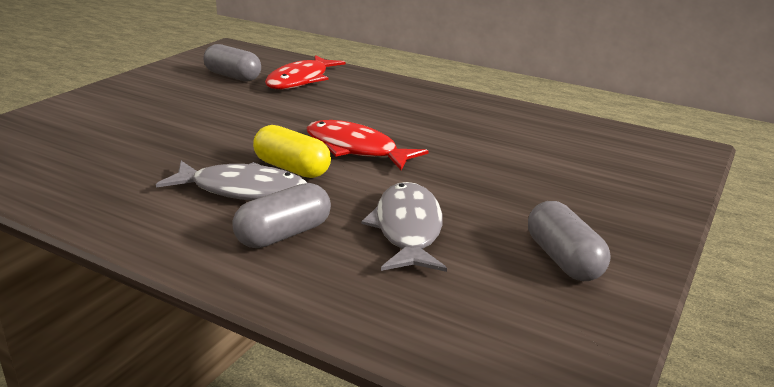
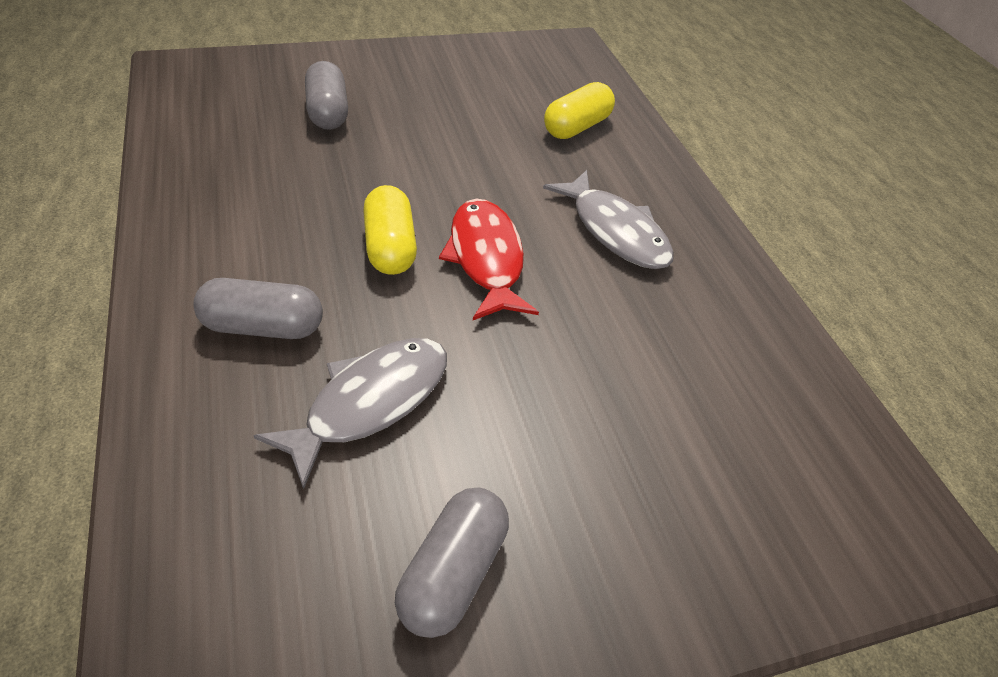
camera: 40 degrees right, 20 degrees up
grey fish [156,161,307,201] -> grey fish moved to [543,170,674,269]
grey capsule [203,44,261,82] -> grey capsule moved to [305,61,348,130]
red fish [265,55,345,90] -> yellow capsule [544,82,615,139]

